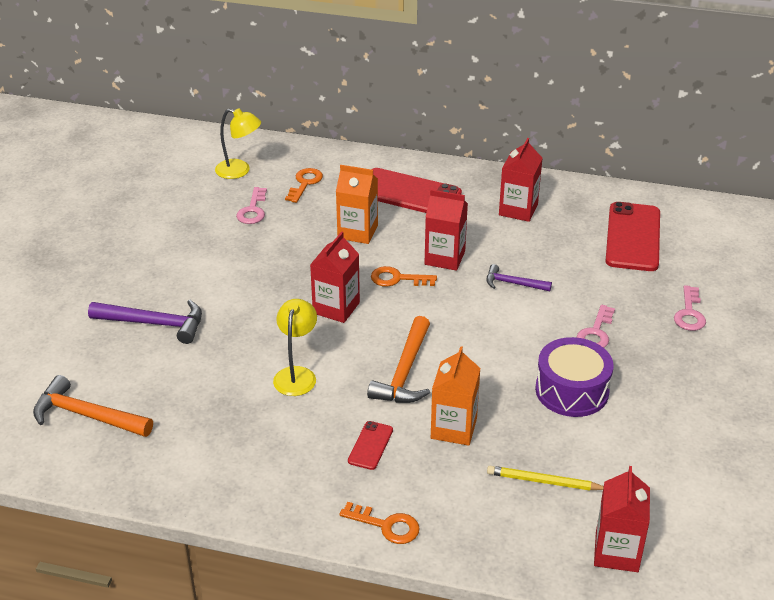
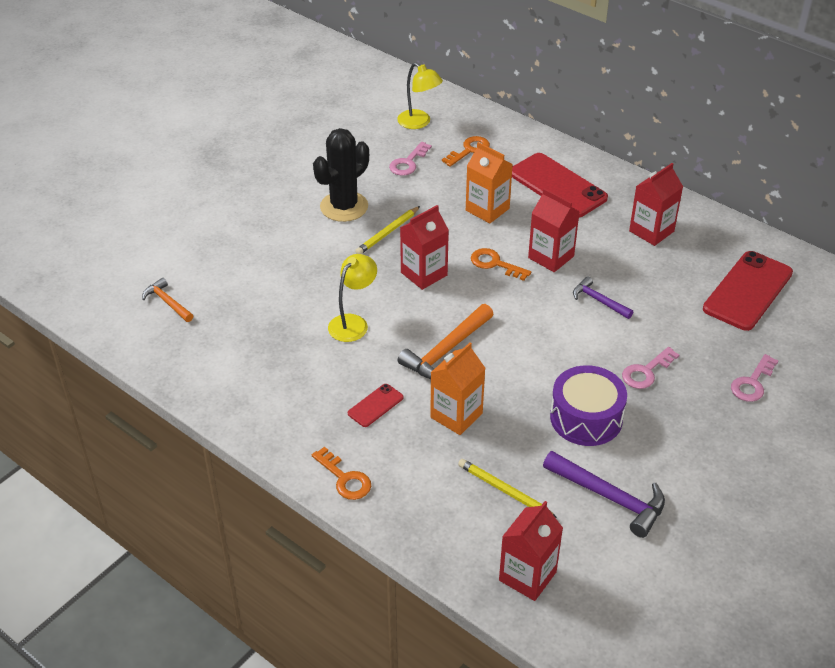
camera: 25 degrees right, 5 degrees up
orange hammer [33,375,153,437] -> orange hammer [142,278,193,322], size x0.60
purple hammer [88,300,202,344] -> purple hammer moved to [543,451,665,538]
none -> black cactus [313,128,369,222]
none -> yellow pencil [355,206,420,254]

